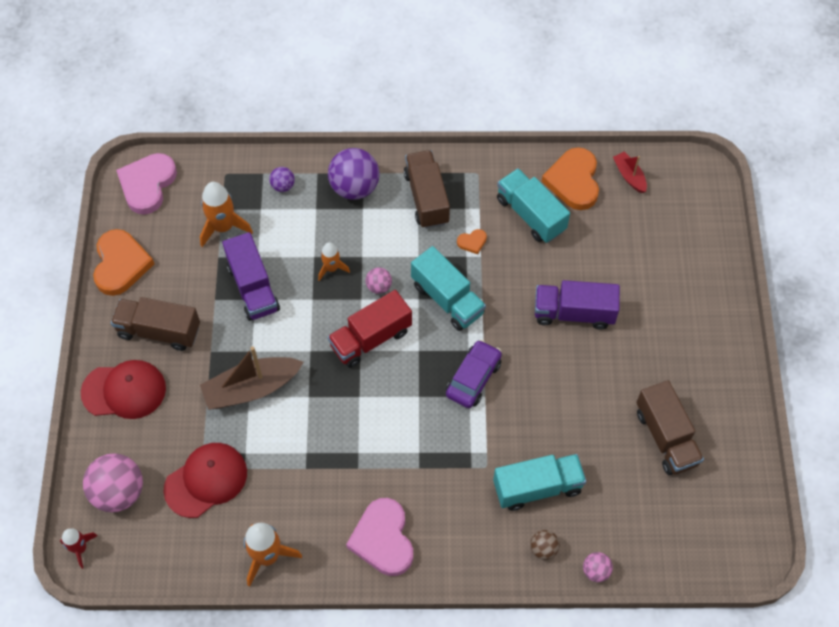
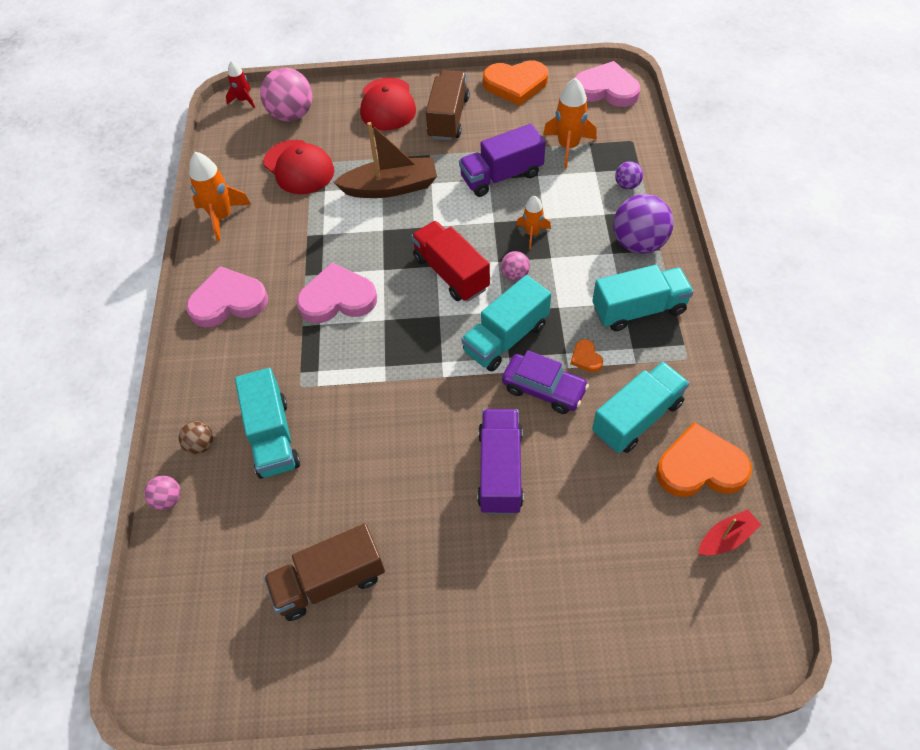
camera: 90 degrees right, 5 degrees down
brown boat [200,346,304,410] -> brown boat turned 105 degrees clockwise [333,122,437,198]
brown truck [404,150,450,229] -> turquoise truck [592,265,694,331]
purple car [446,340,502,408] -> purple car moved to [502,350,589,414]
none -> pink heart [296,263,377,323]

